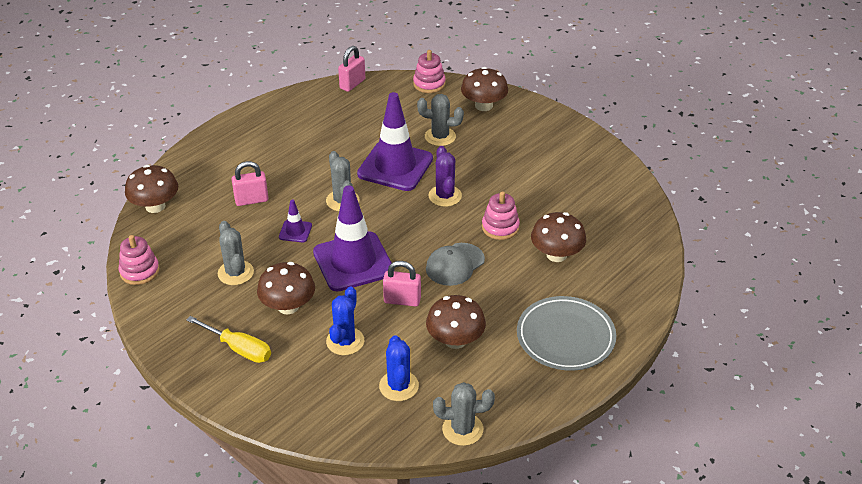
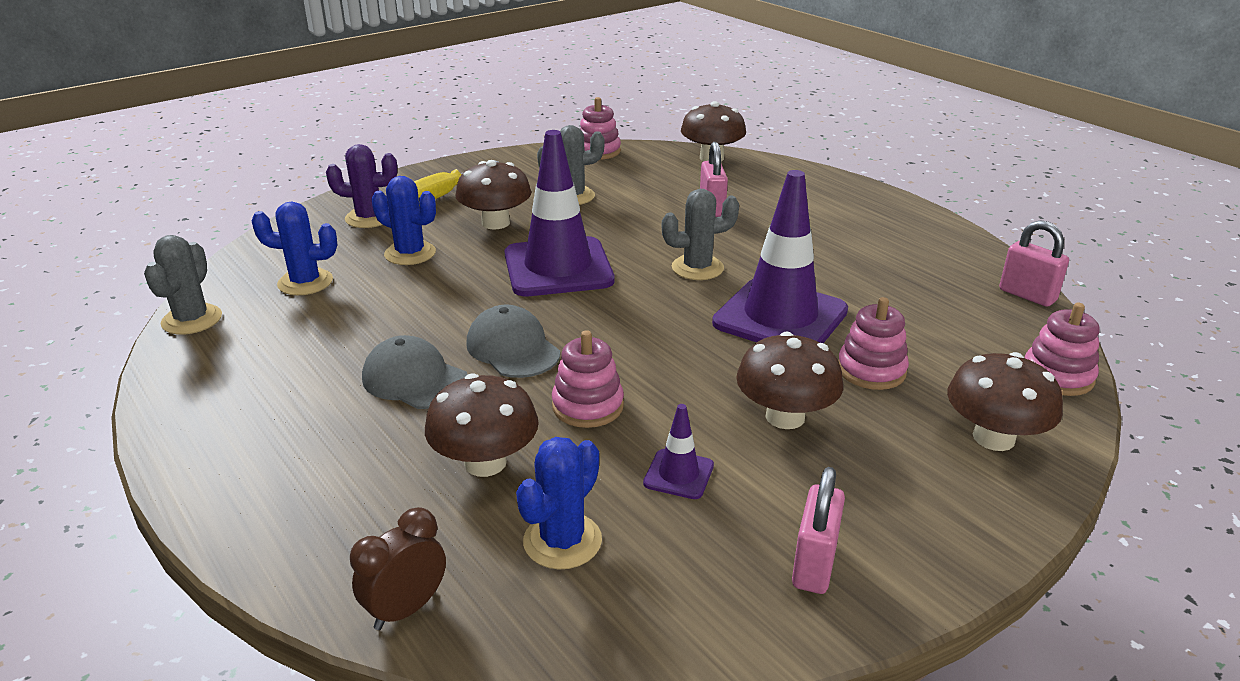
camera: 100 degrees right, 10 degrees down
purple traffic cone [279,200,312,242] -> purple traffic cone moved to [643,404,714,499]
pink padlock [383,261,421,307] -> pink padlock moved to [792,467,845,594]
grey cactus [417,94,464,146] -> pink stacking toy [838,297,909,390]
brown mushroom [426,295,486,349] -> brown mushroom moved to [736,332,843,429]
purple cactus [428,146,462,207] -> purple cactus moved to [326,144,398,228]
grey plate [517,296,616,371] -> none
none -> brown clock [350,507,446,630]
none -> grey cap [362,335,468,409]
none -> blue cactus [516,437,602,569]

